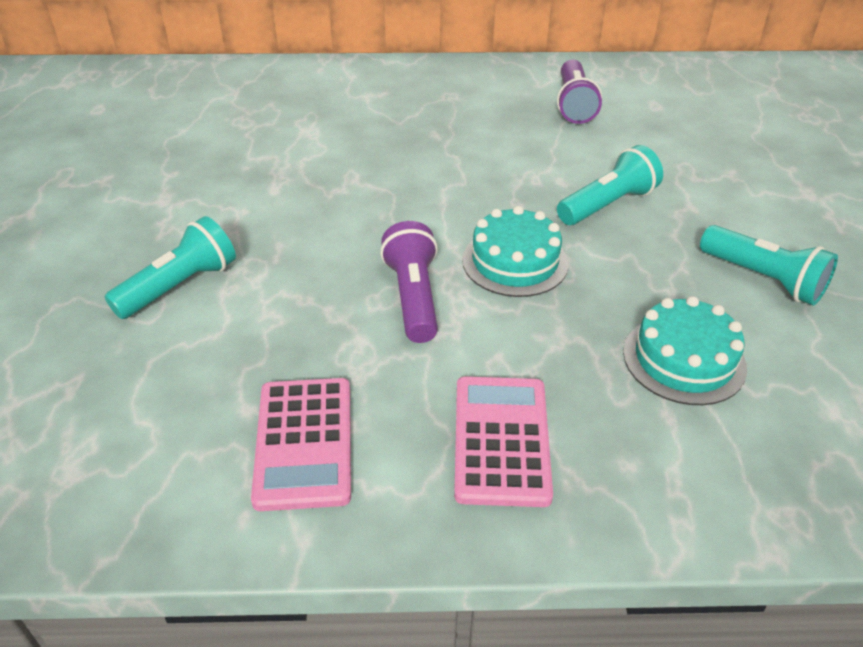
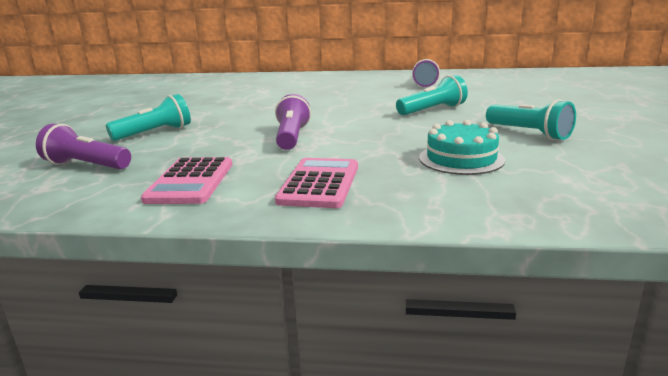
camera: 10 degrees right, 20 degrees down
turquoise cake [462,206,569,297] -> none
none -> purple flashlight [36,124,131,169]

